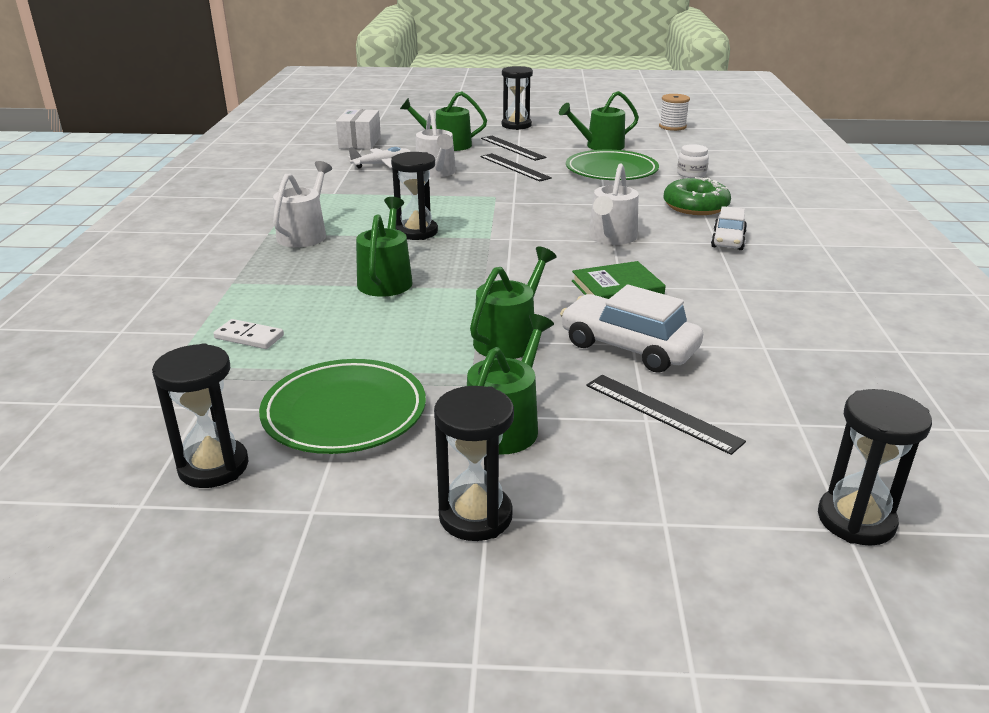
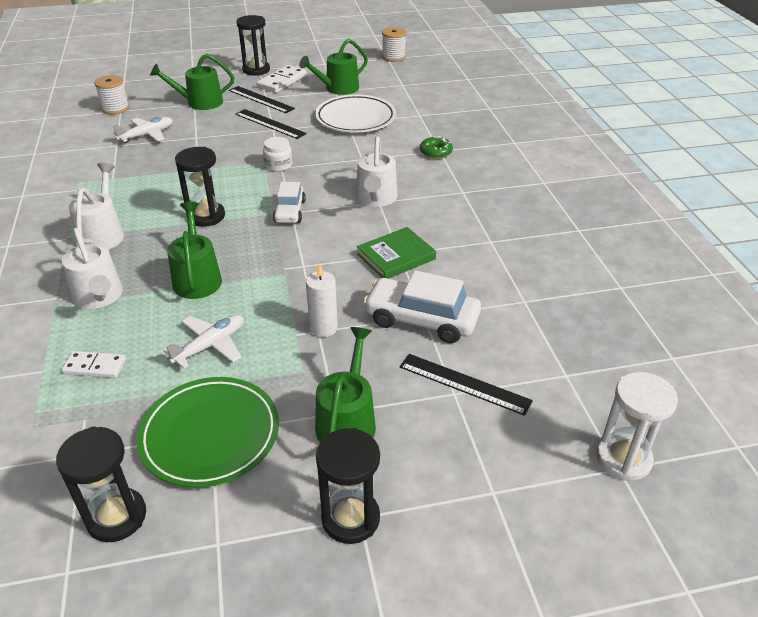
camera: 15 degrees left, 10 degrees up
white box [336,109,381,149] -> white spool [94,75,129,115]
white watering can [416,110,456,178] -> white watering can moved to [62,228,123,309]
green watering can [470,247,557,359] -> white candle [306,263,338,337]
green plate [566,150,659,180] -> white plate [315,95,396,133]
green donut [663,177,731,215] -> green donut [420,136,453,159], size x0.59
white jar [677,144,709,178] -> white jar moved to [263,137,293,172]
white car [711,206,747,250] -> white car moved to [273,182,306,223]
black hourglass [818,389,932,546] -> white hourglass [596,372,678,481]
none -> white plane [163,315,244,368]
none -> white domino [257,65,307,93]

